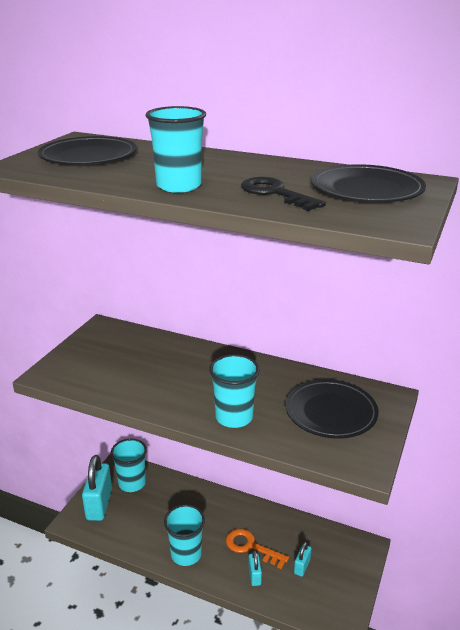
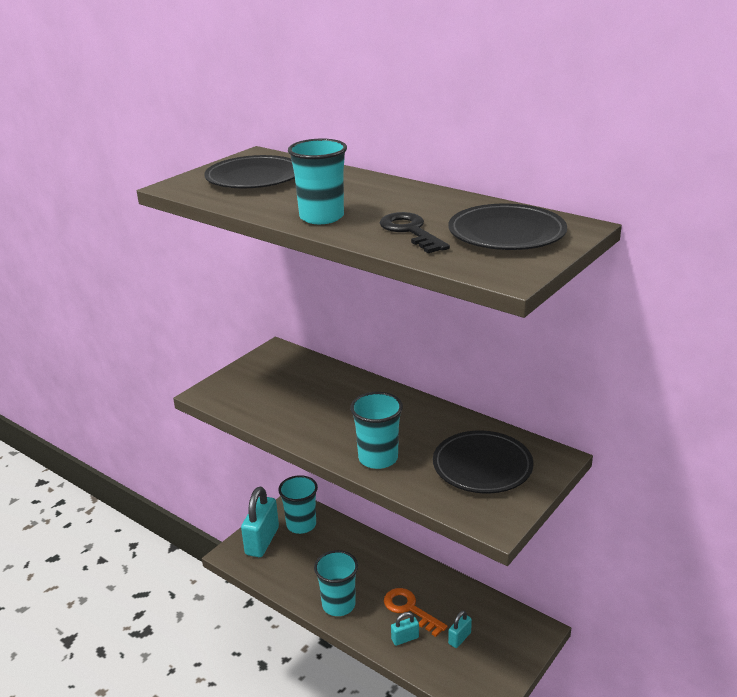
camera: 15 degrees right, 0 degrees up
turquoise padlock [248,550,262,586] -> turquoise padlock turned 60 degrees clockwise [391,612,419,646]

